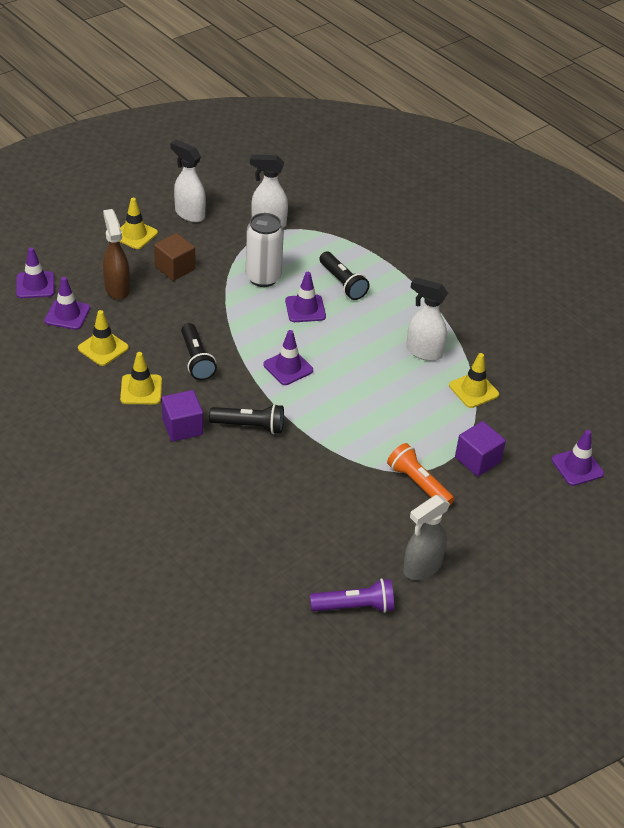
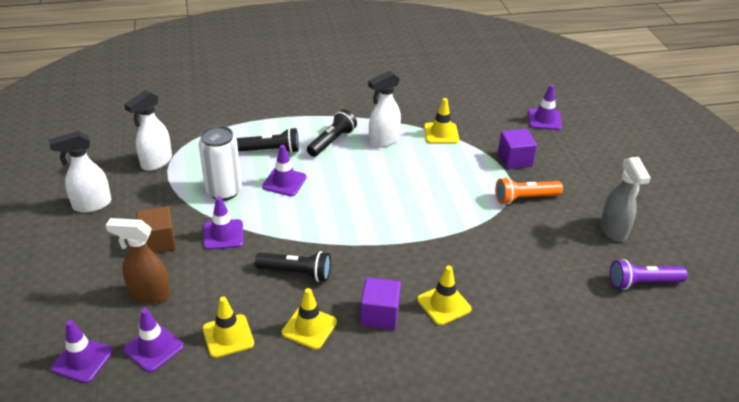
camera: 60 degrees left, 5 degrees down
yellow traffic cone [119,198,158,249] -> yellow traffic cone moved to [417,266,471,325]
black flashlight [209,404,284,434] -> black flashlight moved to [307,109,357,157]
purple traffic cone [263,330,313,385] -> purple traffic cone moved to [203,196,244,250]
purple flashlight [310,578,394,613] -> purple flashlight turned 120 degrees counterclockwise [610,259,688,290]

